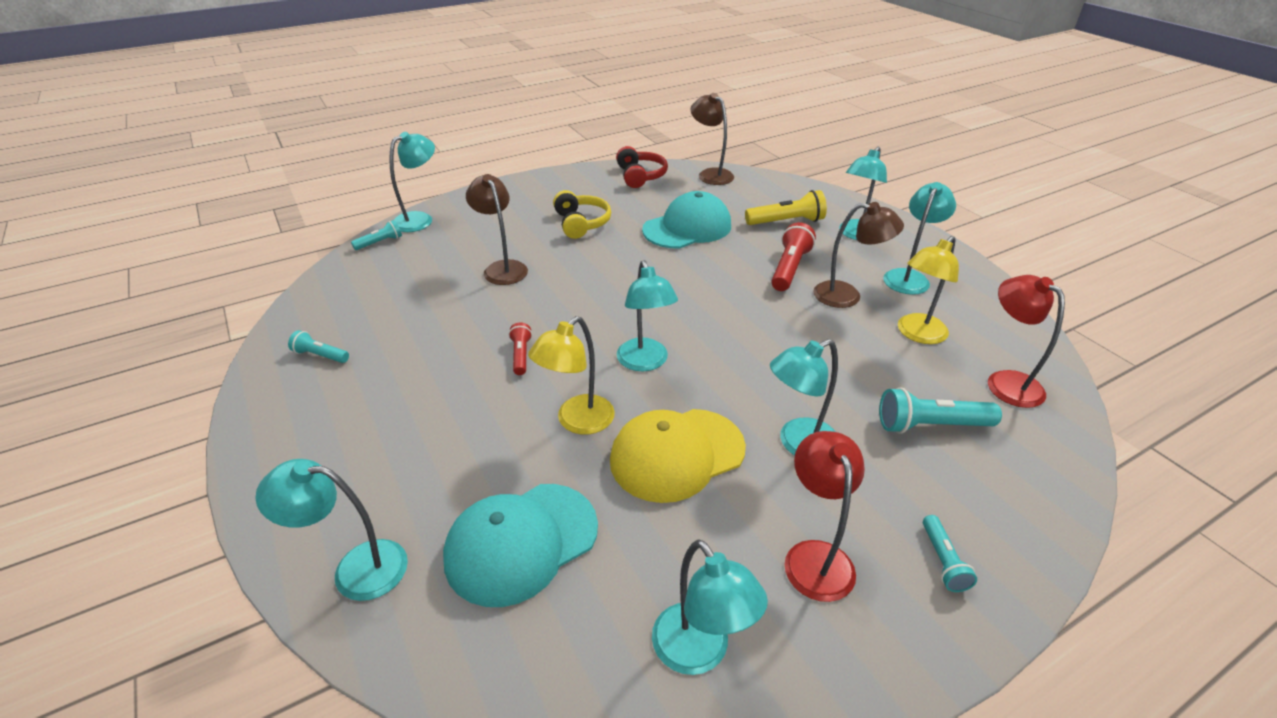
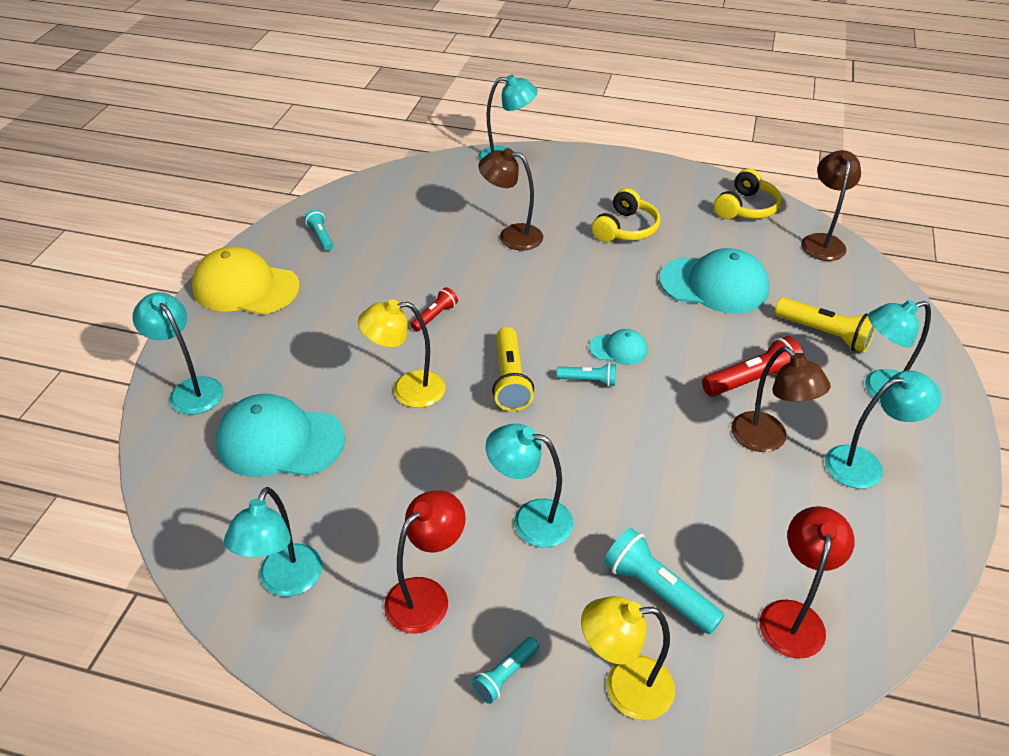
camera: 45 degrees right, 5 degrees up
turquoise flashlight [351,220,402,250] -> turquoise flashlight moved to [556,363,616,387]
brown lamp [466,174,528,285] -> brown lamp turned 90 degrees counterclockwise [479,148,543,251]
yellow cap [610,409,746,503] -> yellow cap moved to [192,246,300,315]
red headphones [616,146,668,188] -> yellow headphones [714,169,782,219]
turquoise lamp [617,260,678,371] -> yellow flashlight [492,327,534,411]
yellow lamp [898,236,959,344] -> yellow lamp moved to [581,596,675,720]
none -> turquoise cap [589,329,648,365]

